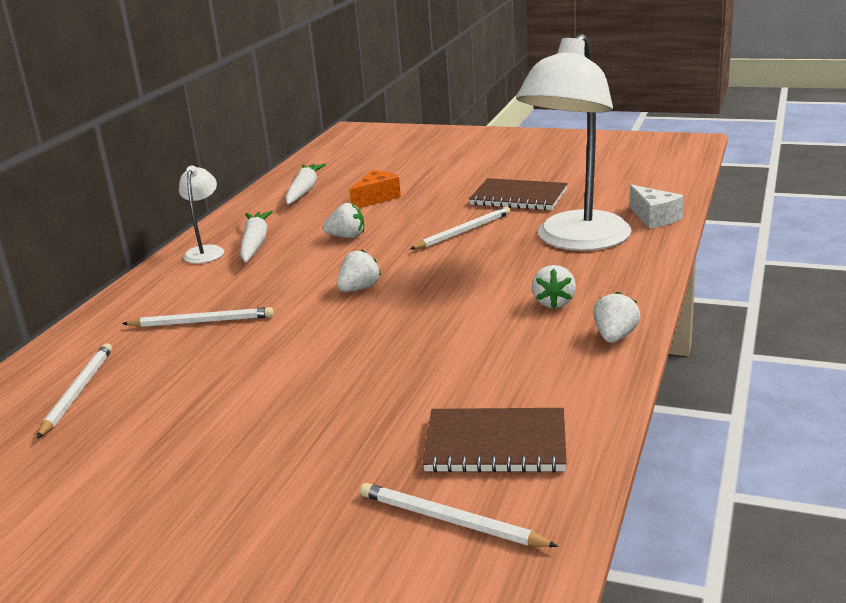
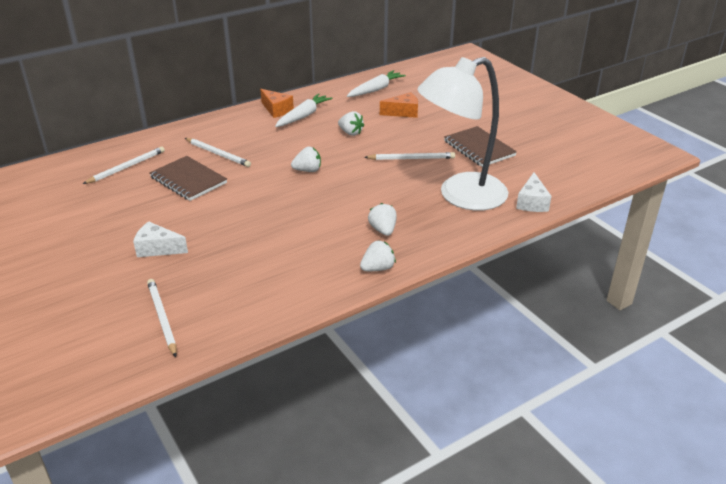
camera: 35 degrees right, 10 degrees up
white lamp [179,166,224,263] -> orange cheese [260,89,294,118]
brown notebook [422,408,567,473] -> brown notebook moved to [149,156,227,201]
white strawberry [532,265,576,308] -> white strawberry turned 120 degrees clockwise [368,203,397,236]
none -> white cheese [133,221,188,257]

